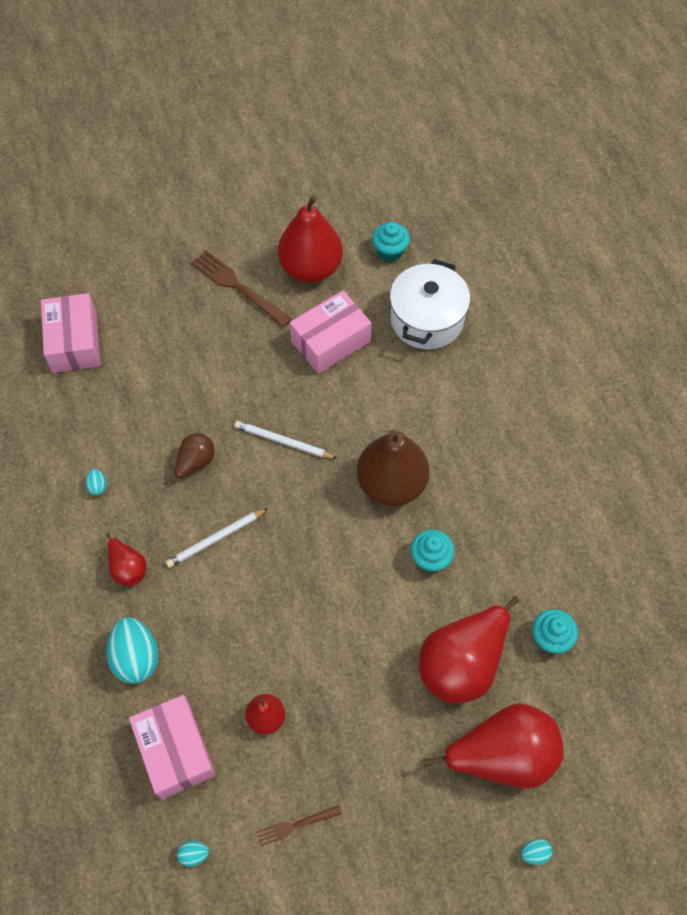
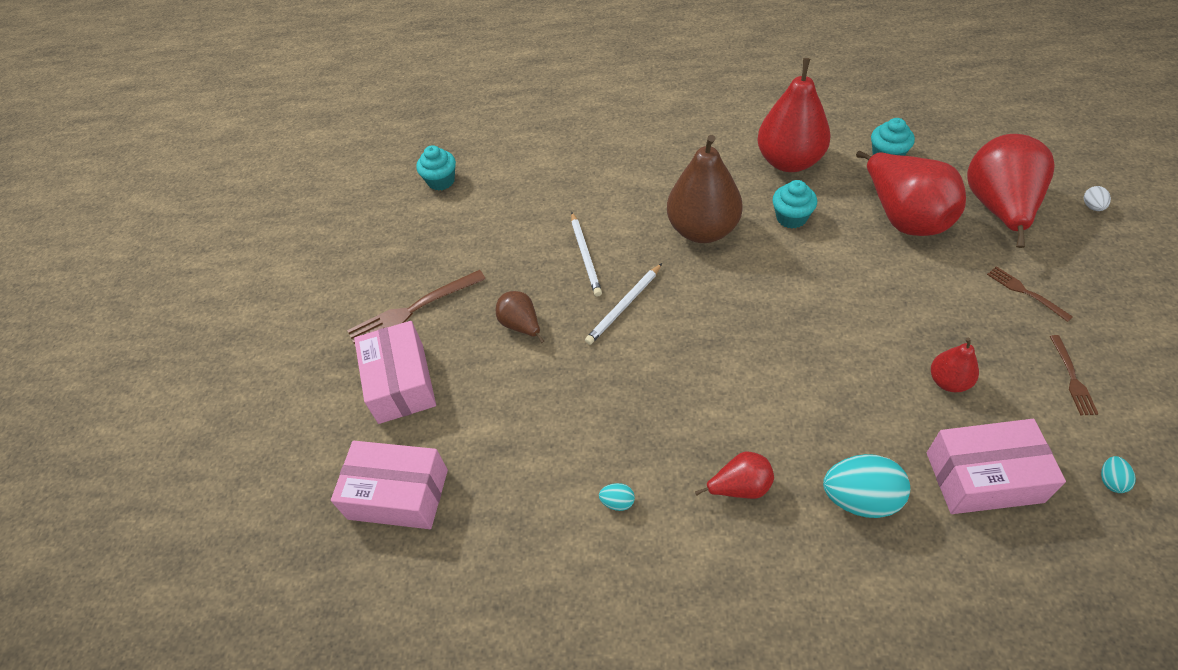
camera: 65 degrees left, 10 degrees down
white pencil [166,508,268,568] -> white pencil moved to [571,212,602,297]
brown pear [170,433,214,486] -> brown pear moved to [496,291,544,343]
red pear [278,195,343,283] -> red pear moved to [757,58,831,172]
pink box [290,290,372,374] -> pink box moved to [354,321,436,424]
white pot [390,259,470,350] -> none
turquoise egg [521,839,552,865] -> white egg [1084,186,1111,211]
none -> brown fork [987,266,1073,322]

